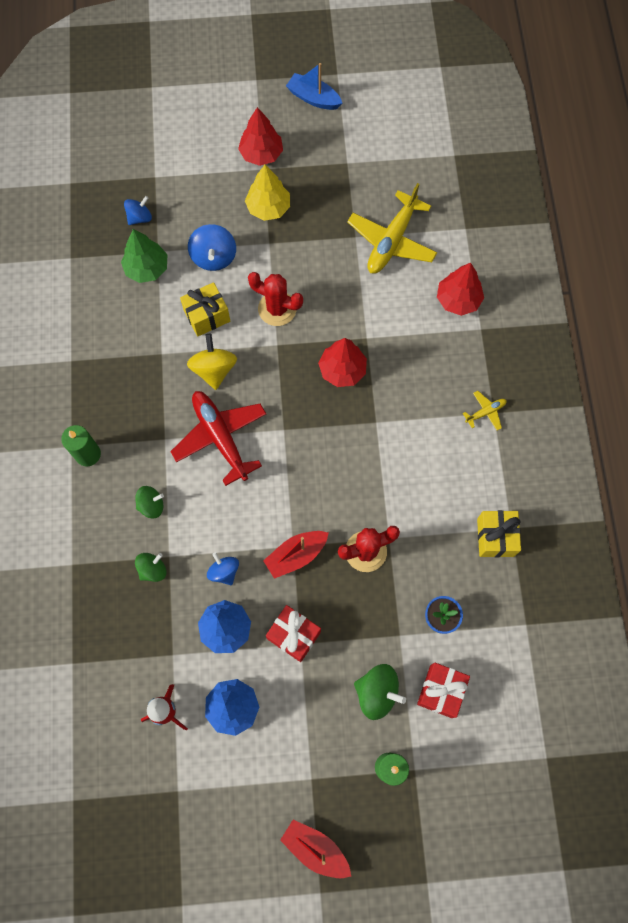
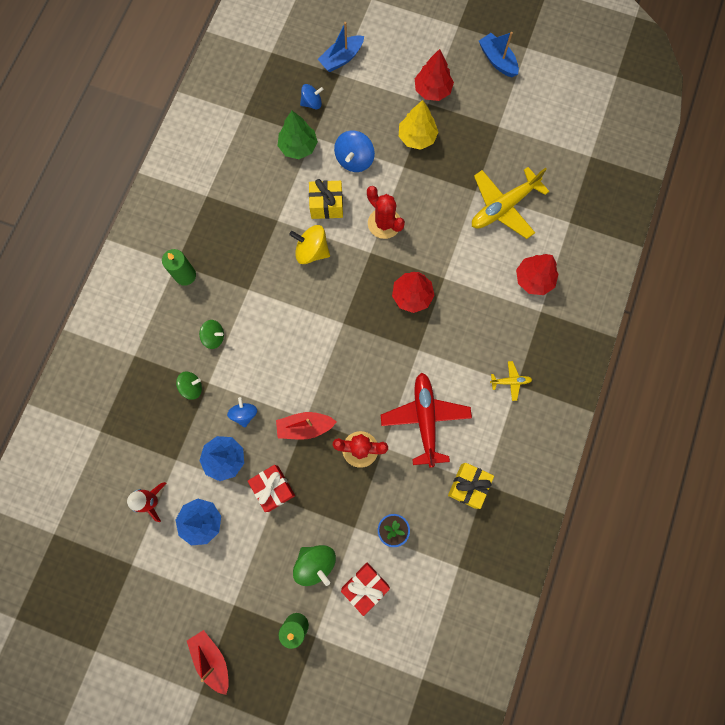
camera: 25 degrees right, 5 degrees up
red plane [170,391,266,486] -> red plane moved to [381,373,472,468]
yellow spinning top [187,334,237,390] -> yellow spinning top turned 90 degrees counterclockwise [289,225,330,264]
none -> blue boat [318,22,364,72]

